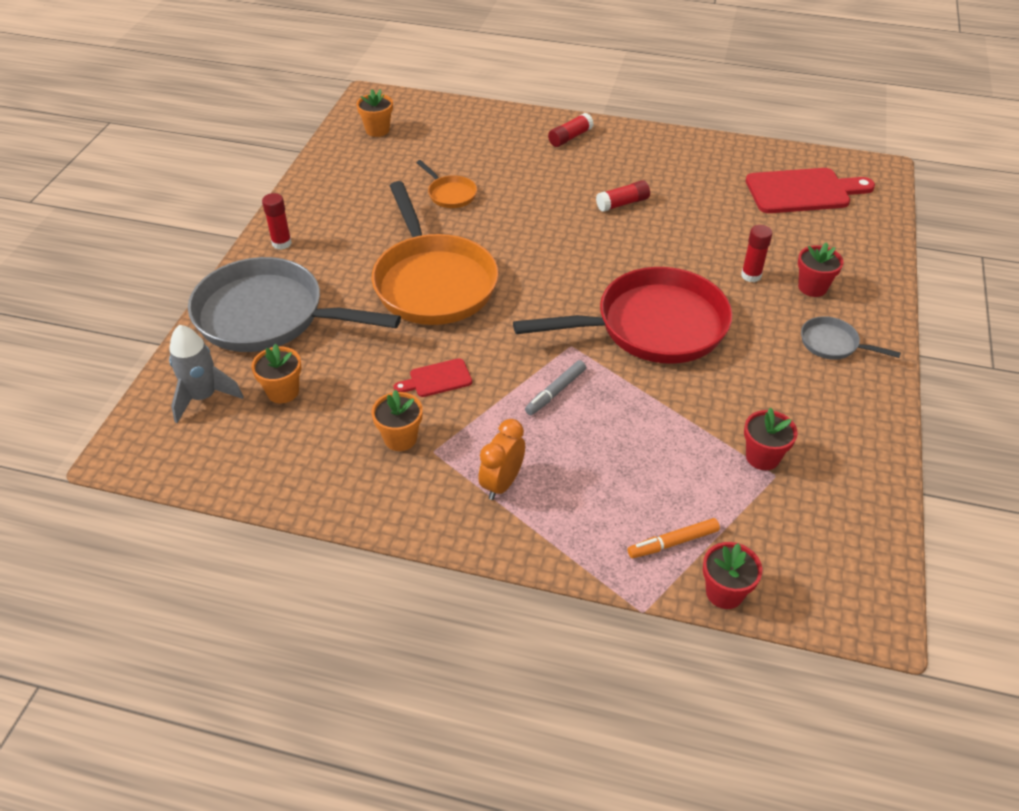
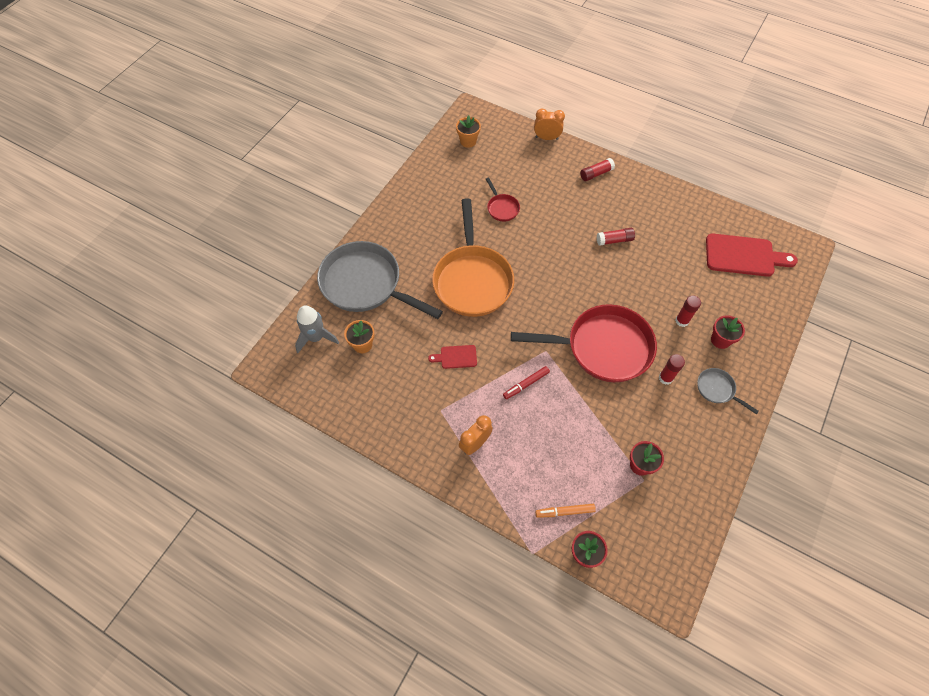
camera: 15 degrees right, 15 degrees up
red glue stick [262,193,292,250] -> red glue stick moved to [659,354,685,385]
orange flower pot [371,389,423,451] -> none
orange pan [416,160,477,208] -> red pan [486,178,520,221]
grey marker [525,360,586,415] -> red marker [503,366,550,399]
none -> orange clock [534,108,565,140]

